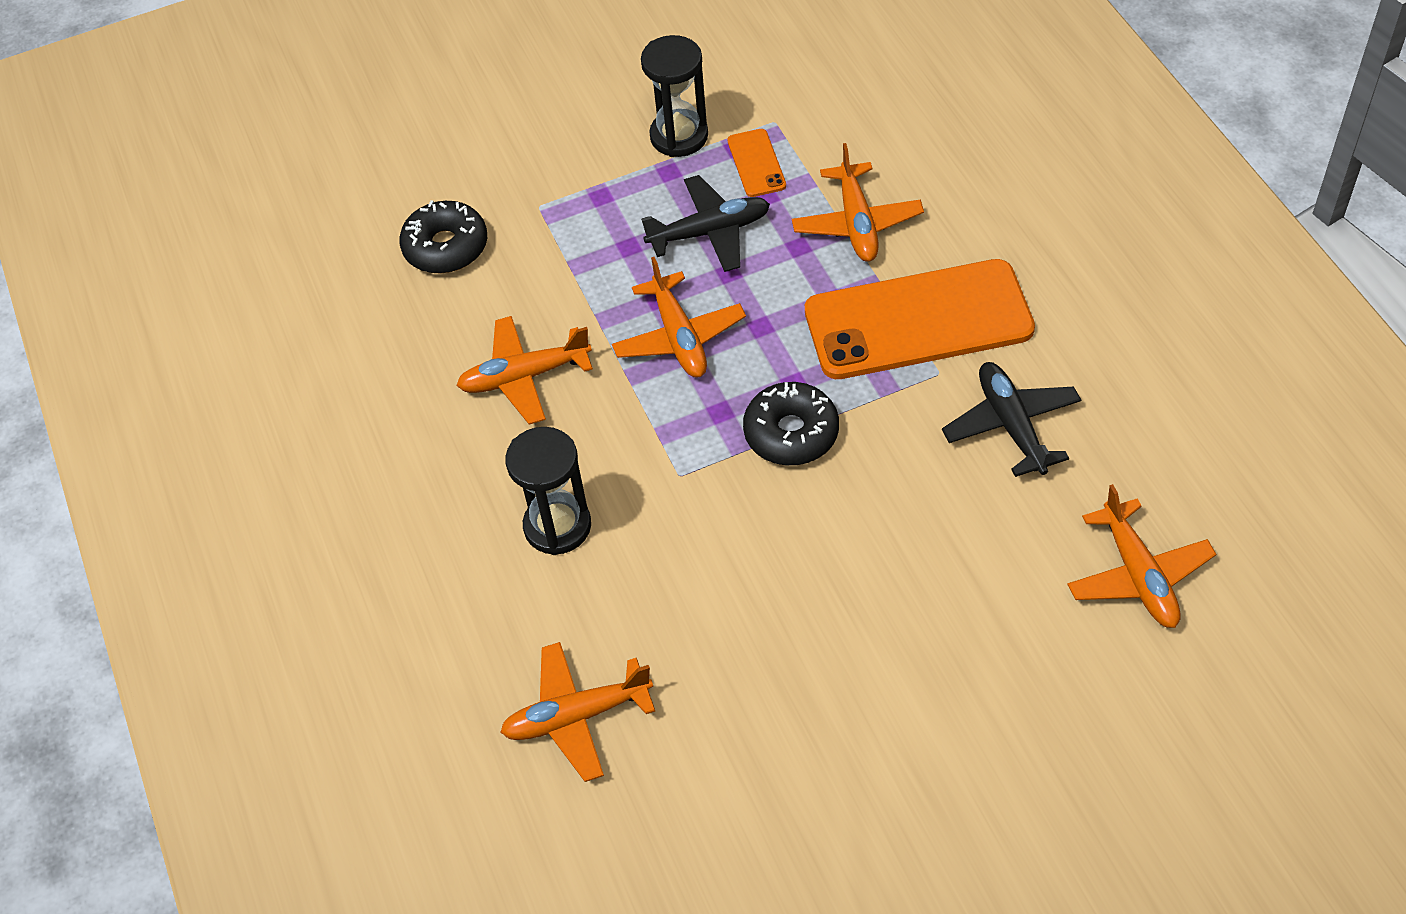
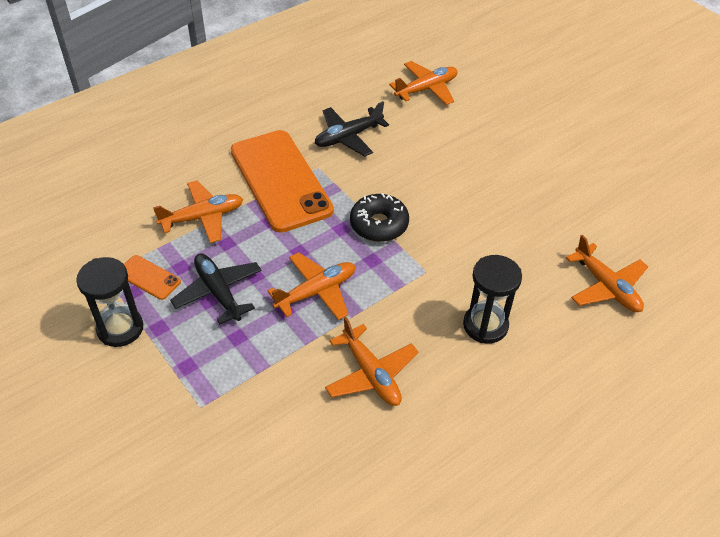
camera: 110 degrees left, 5 degrees down
black donut [399,200,487,273] -> none
orange phone [727,129,786,197] -> orange phone turned 60 degrees clockwise [124,255,181,300]

